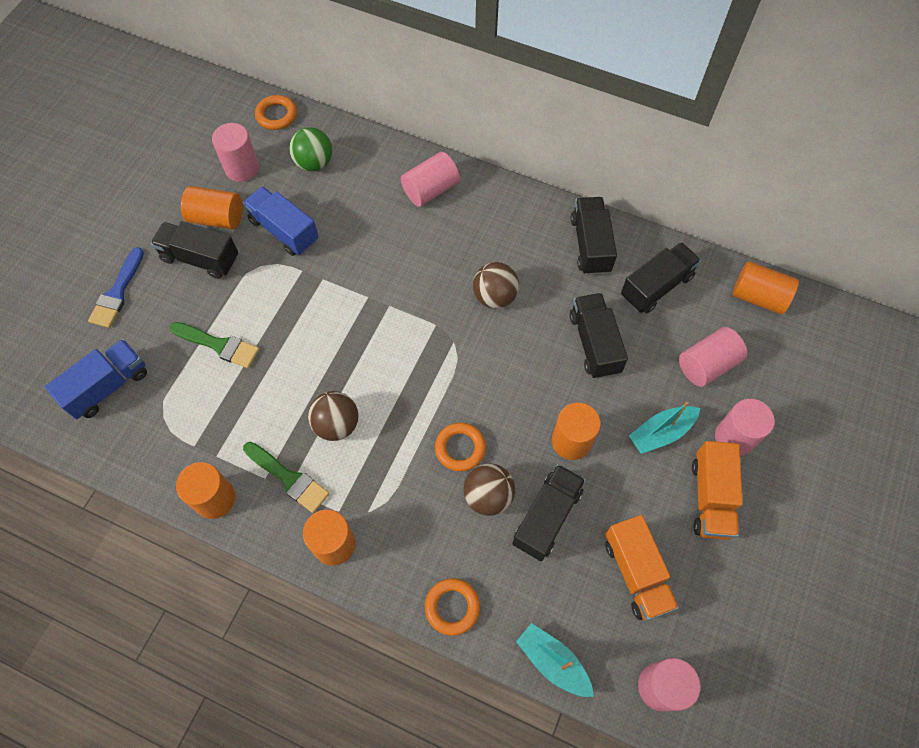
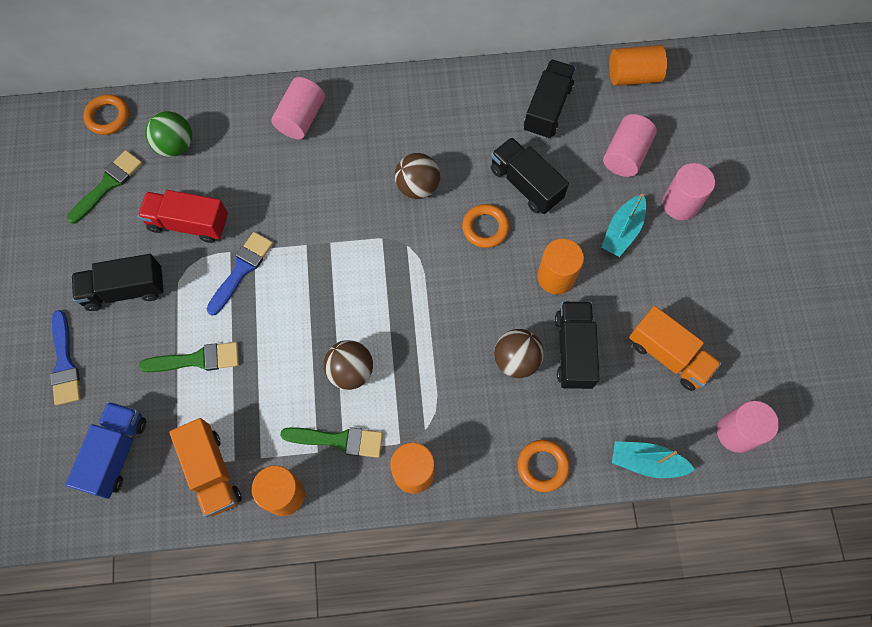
camera: 30 degrees left, 5 degrees up
orange cylinder [181,186,242,230] -> none
pink cylinder [212,123,259,182] -> green brush [67,150,142,224]
blue truck [243,186,319,256] -> red truck [137,190,228,243]
orange ring [435,422,486,472] -> orange ring moved to [462,204,509,248]
black truck [570,197,617,275] -> none
orange truck [692,441,743,540] -> orange truck moved to [169,418,242,517]
none -> blue brush [207,232,273,315]

